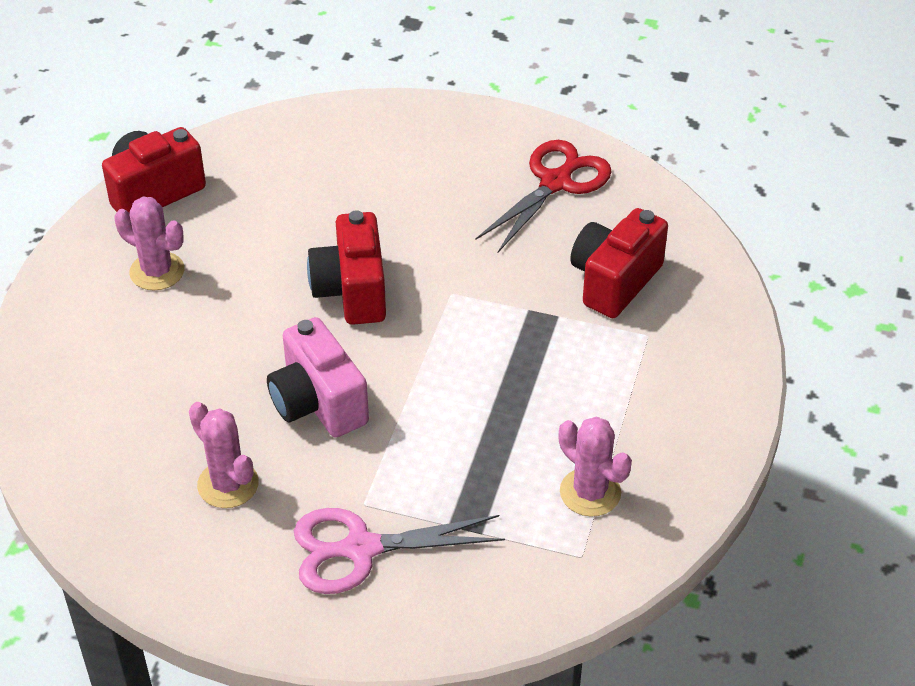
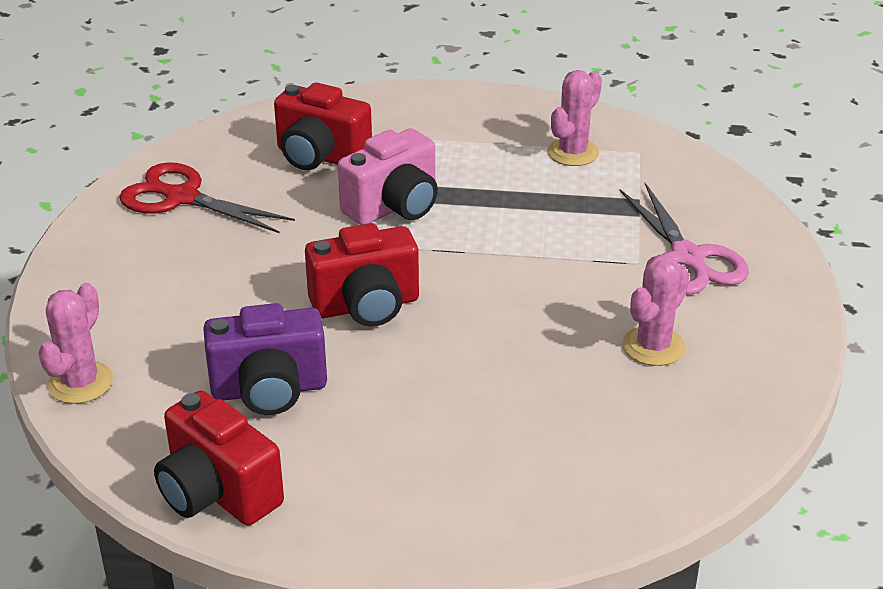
camera: 100 degrees left, 10 degrees down
pink cactus [115,197,184,291] -> pink cactus moved to [38,283,113,404]
pink camera [267,317,369,438] -> pink camera moved to [338,128,438,225]
none -> purple camera [203,303,327,415]

